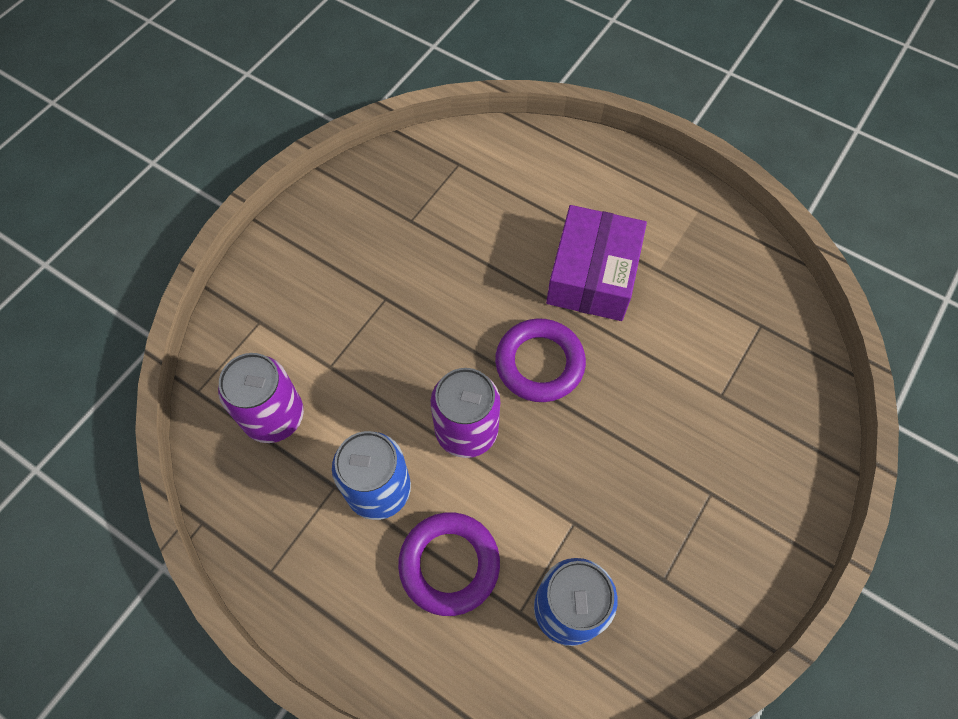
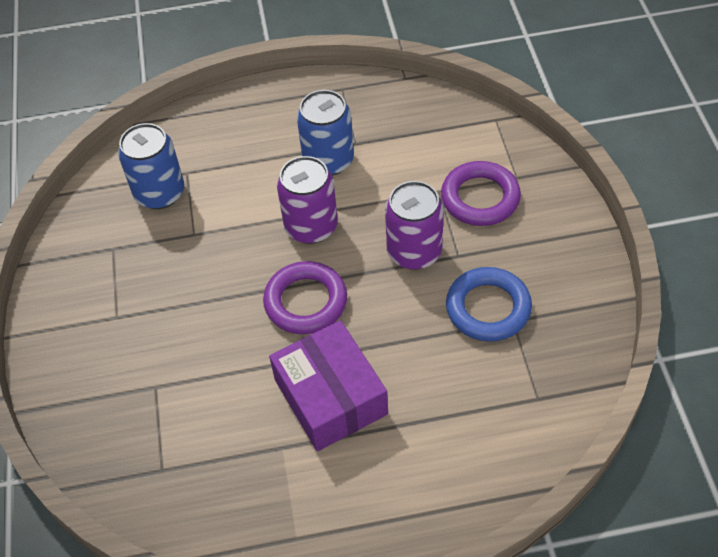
camera: 140 degrees right, 10 degrees down
purple can [218,353,304,443] -> purple can moved to [385,181,444,270]
purple ring [398,512,500,616] -> purple ring moved to [441,161,521,226]
none -> blue ring [446,267,532,342]

